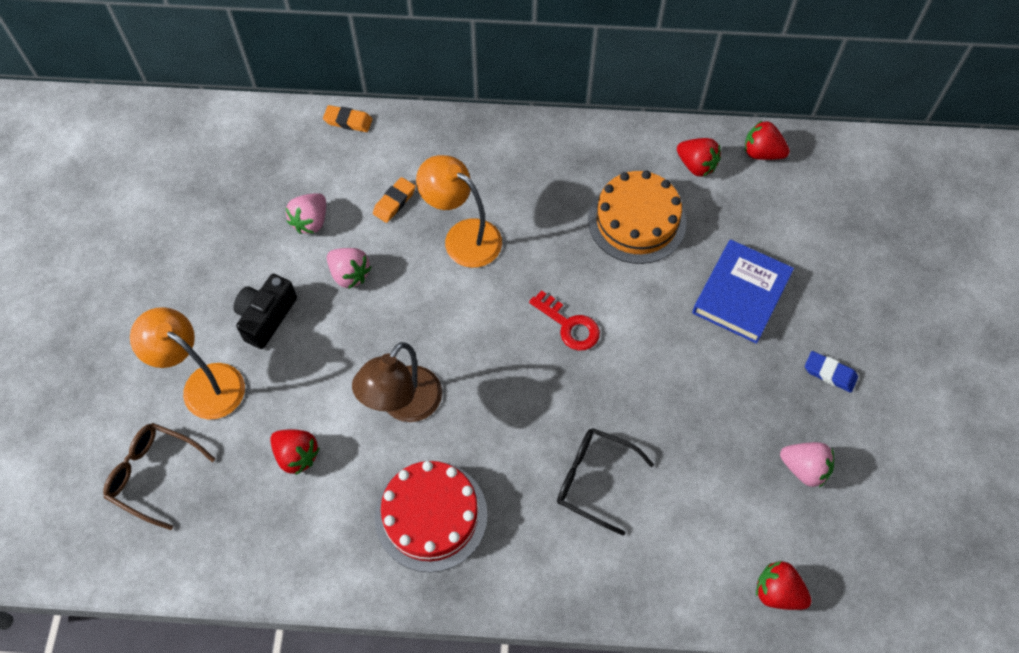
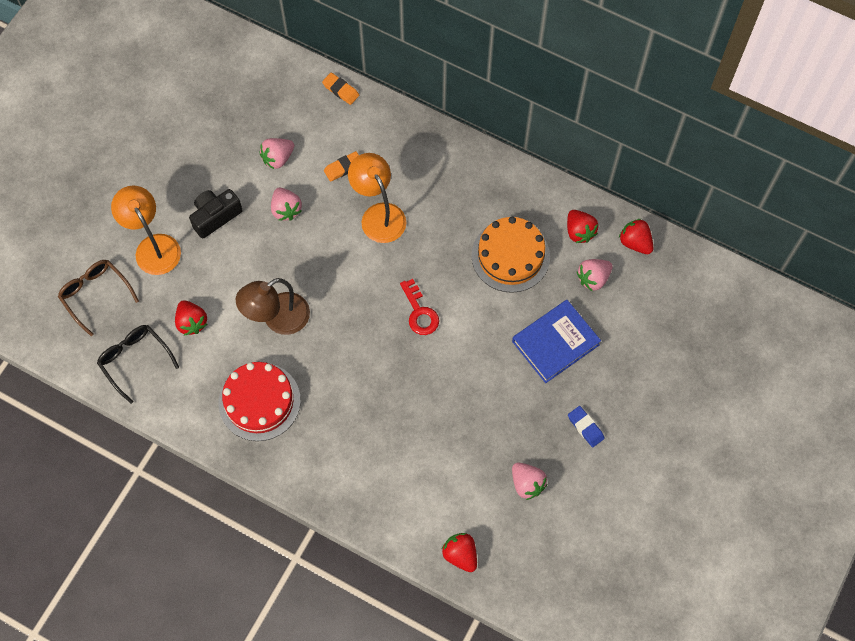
camera: 25 degrees right, 5 degrees up
black glasses [557,428,654,536] -> black glasses moved to [97,325,179,404]
none -> pink strawberry [577,259,612,291]

